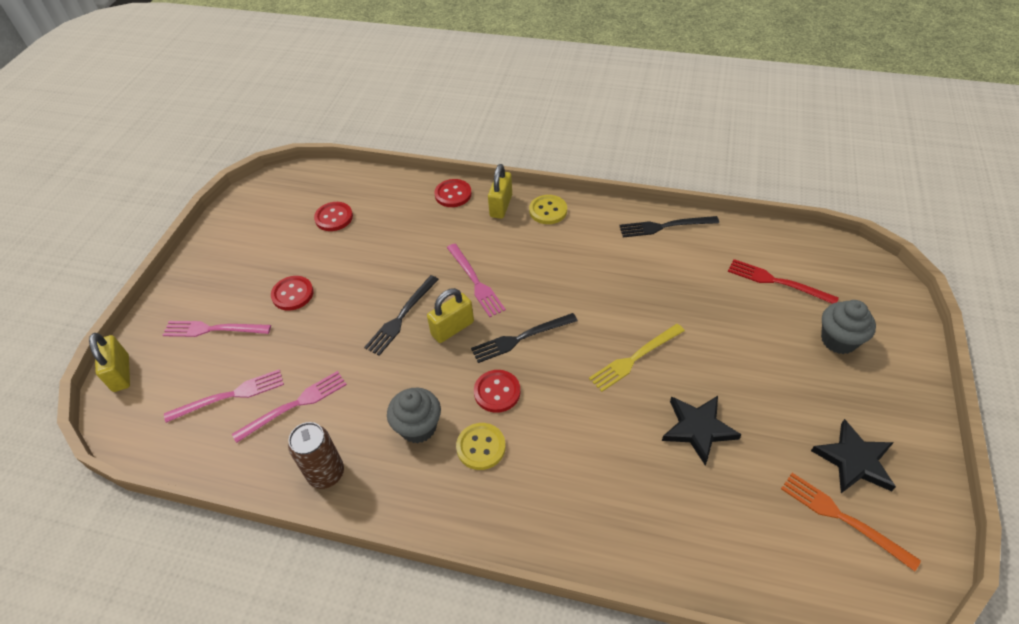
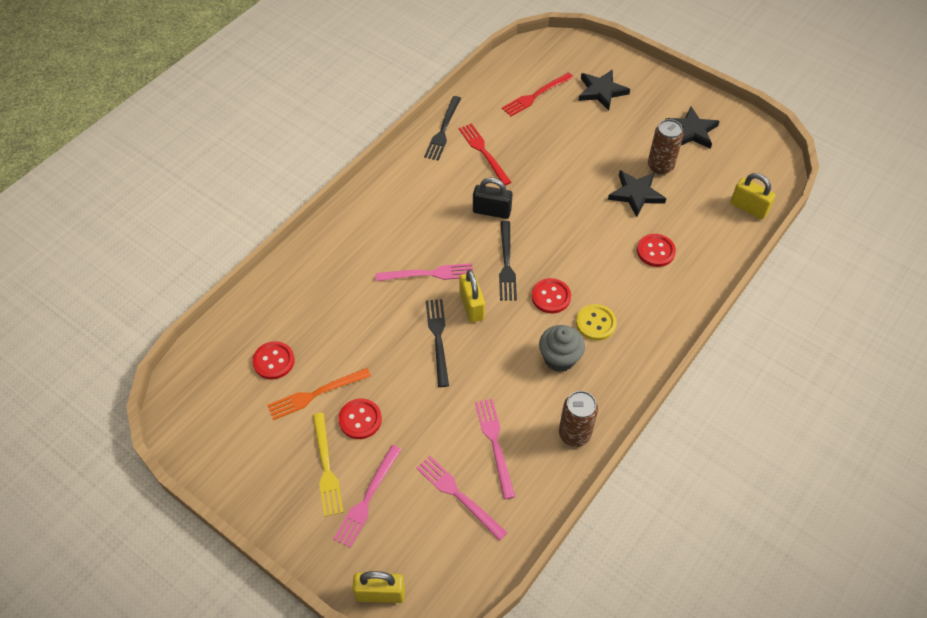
camera: 70 degrees left, 5 degrees up
pink fork [164,369,284,423] -> pink fork turned 45 degrees counterclockwise [416,456,508,541]
black fork [364,275,439,356] -> black fork turned 150 degrees counterclockwise [426,299,449,387]
red button [434,179,472,207] -> red button moved to [637,234,676,267]
yellow padlock [488,164,512,219] -> yellow padlock moved to [730,173,776,220]
yellow button [529,195,567,224] -> none
yellow fork [589,324,685,392] -> yellow fork moved to [313,413,344,517]
orange fork [781,473,921,571] -> orange fork moved to [267,368,371,420]
grey cupcake [821,300,876,354] -> black star [579,69,630,111]
none -> red fork [459,123,511,186]
none -> black padlock [473,178,513,219]
none -> brown can [648,119,683,174]

